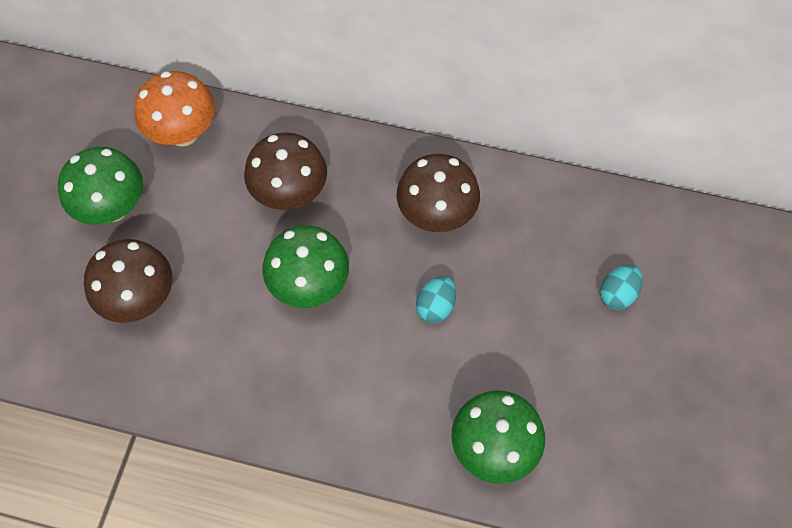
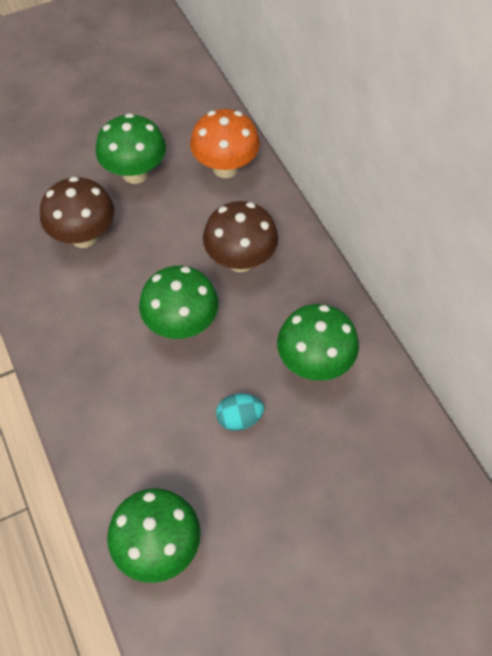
camera: 50 degrees right, 5 degrees down
brown mushroom [396,154,480,232] -> green mushroom [277,304,359,381]
turquoise egg [600,265,642,310] -> none

